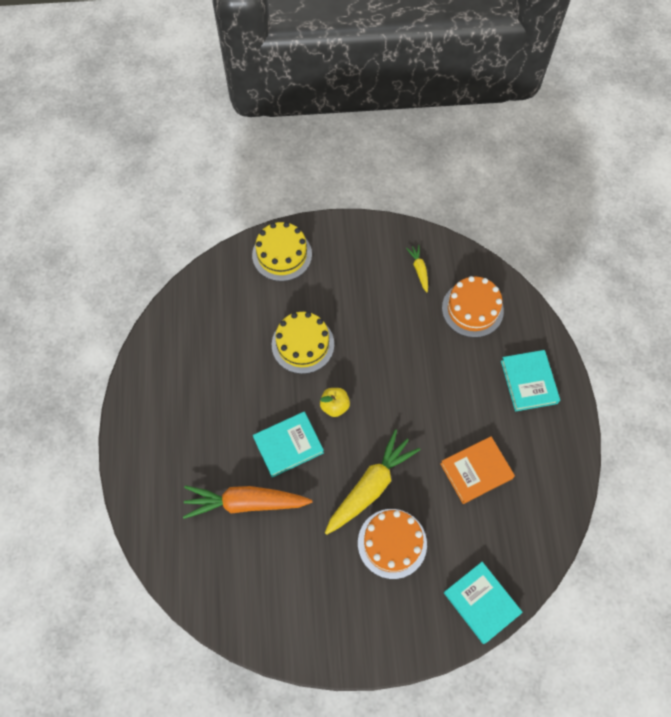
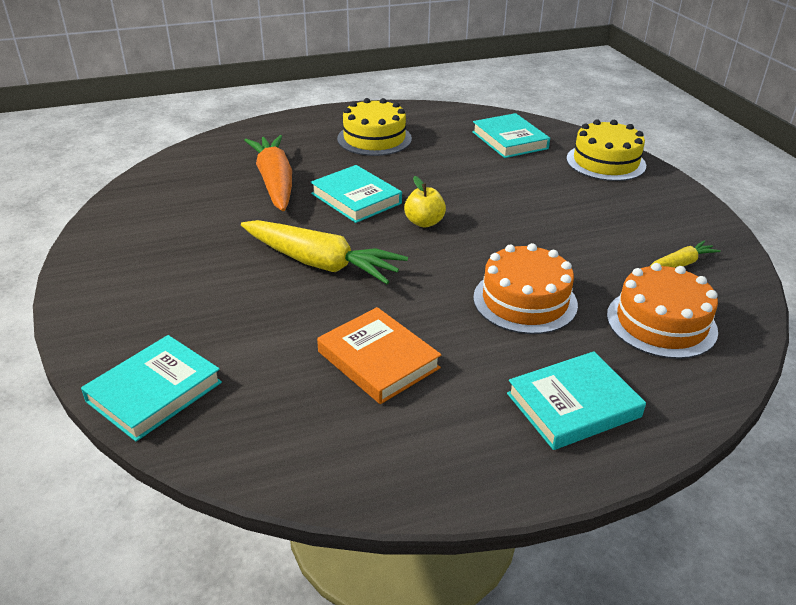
camera: 75 degrees right, 30 degrees down
yellow cake [272,312,334,374] -> yellow cake moved to [337,98,412,156]
orange cake [358,509,427,579] -> orange cake moved to [473,243,578,334]
none -> turquoise book [472,113,550,158]

